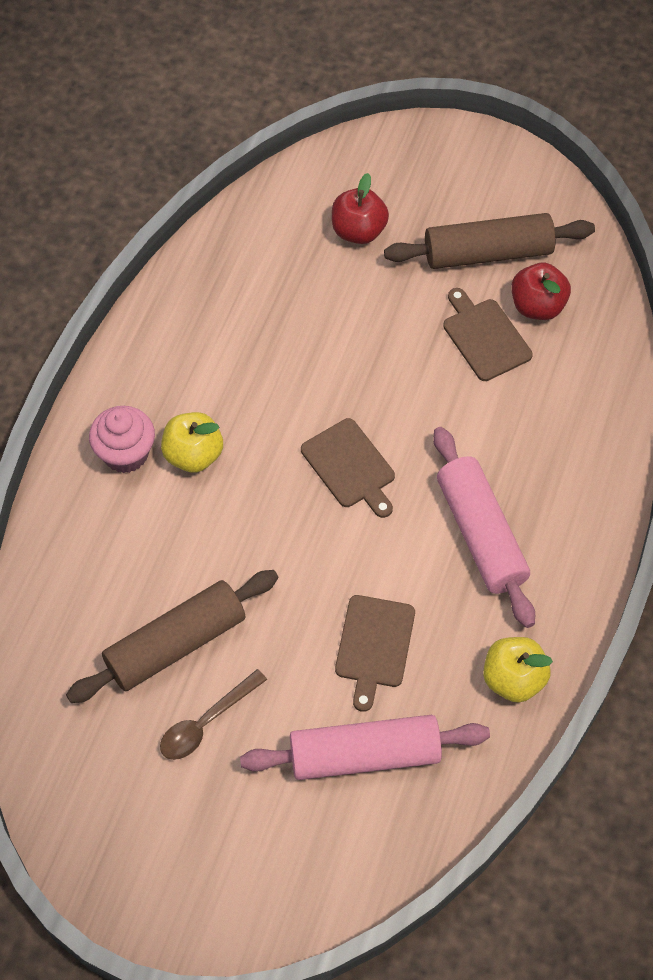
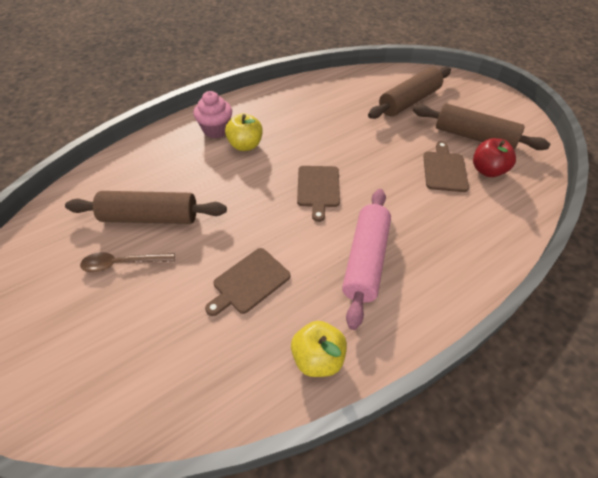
camera: 35 degrees right, 10 degrees down
pink rolling pin [240,715,490,780] -> none
red apple [332,173,389,244] -> brown rolling pin [368,66,451,119]

